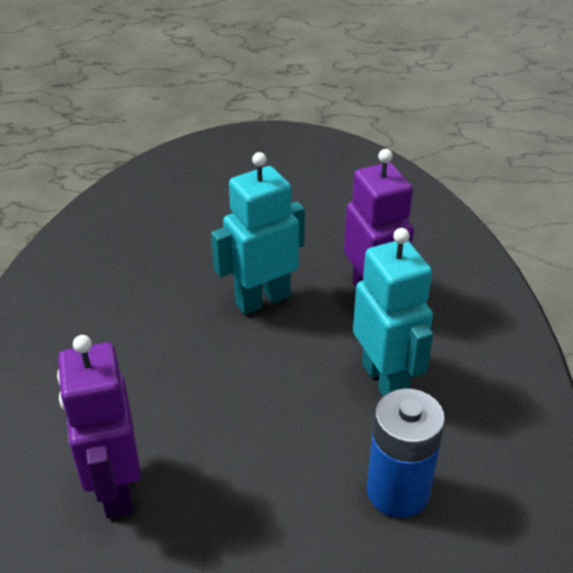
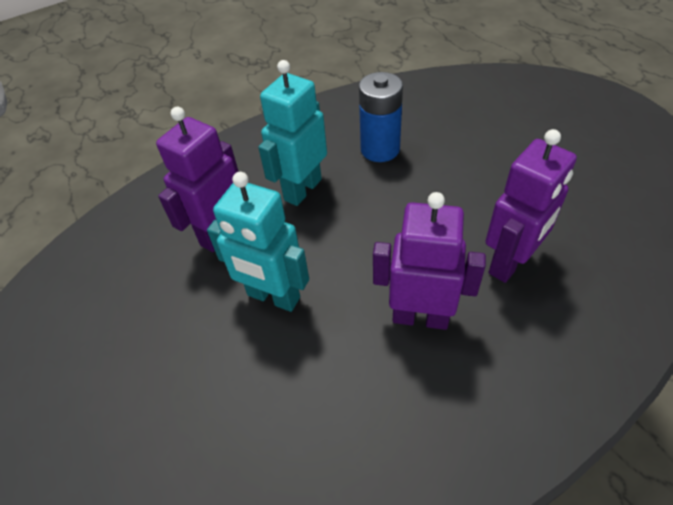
camera: 120 degrees left, 10 degrees up
none -> purple robot [373,192,486,330]

